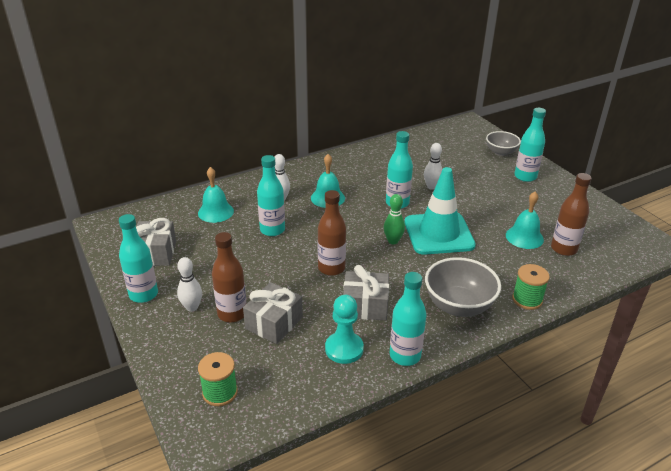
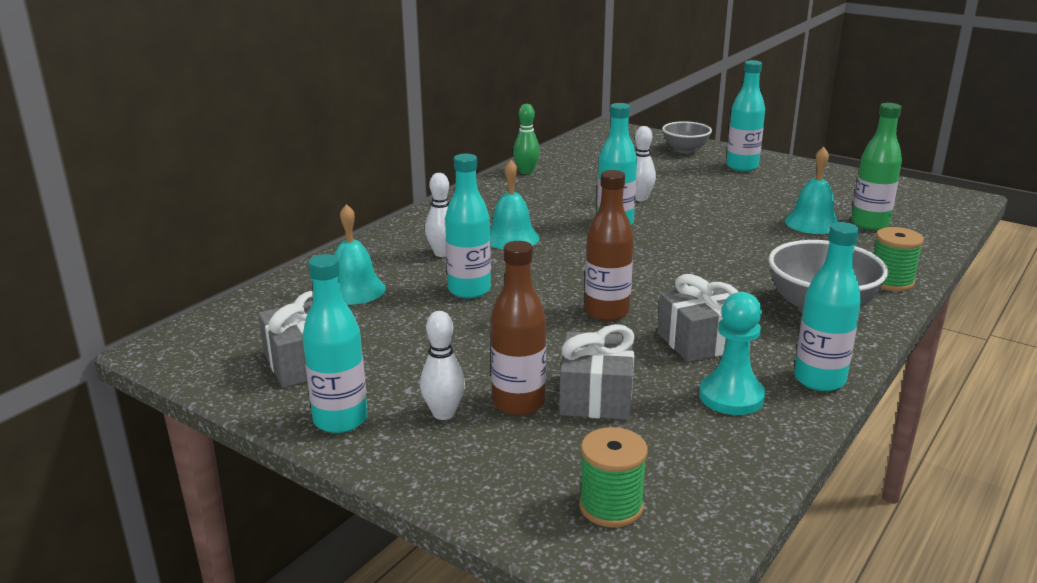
camera: 25 degrees left, 10 degrees down
green bowling pin [384,194,405,244] -> green bowling pin moved to [513,104,540,174]
turquoise traffic cone [405,167,476,255] -> none
brown bottle [551,173,592,256] -> green bottle [851,103,902,230]

